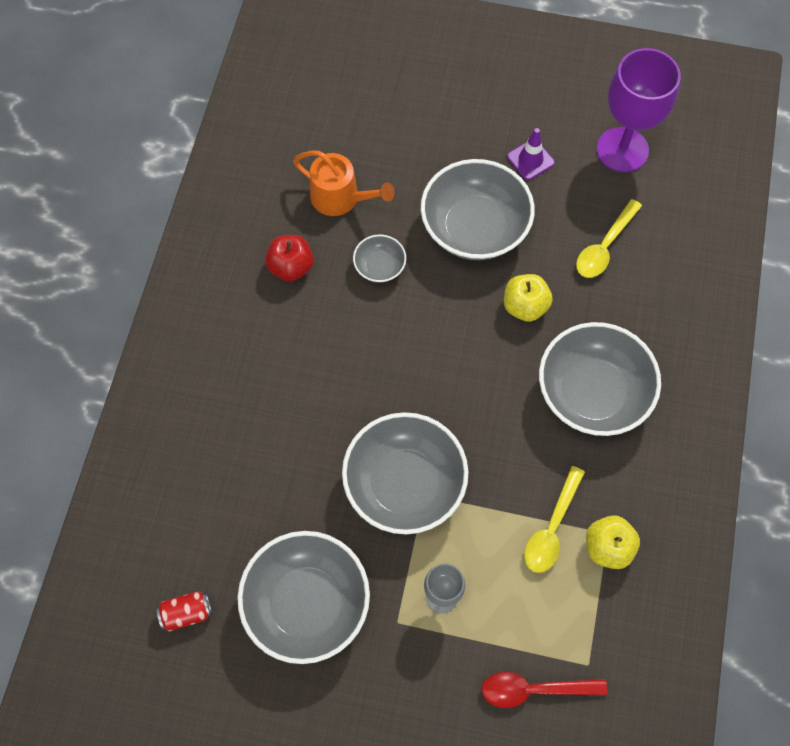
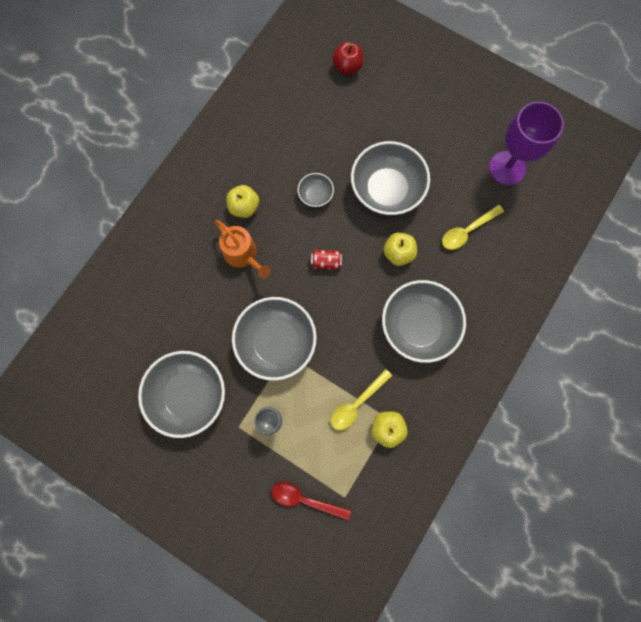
camera: 20 degrees right, 10 degrees up
red can [156,591,212,631] -> red can moved to [311,250,342,269]
red apple [265,235,313,282] -> red apple moved to [333,42,363,75]
orange watering can [293,150,395,216] -> orange watering can moved to [215,220,271,278]
purple traffic cone [507,128,555,180] -> none
none -> yellow apple [226,185,259,218]

